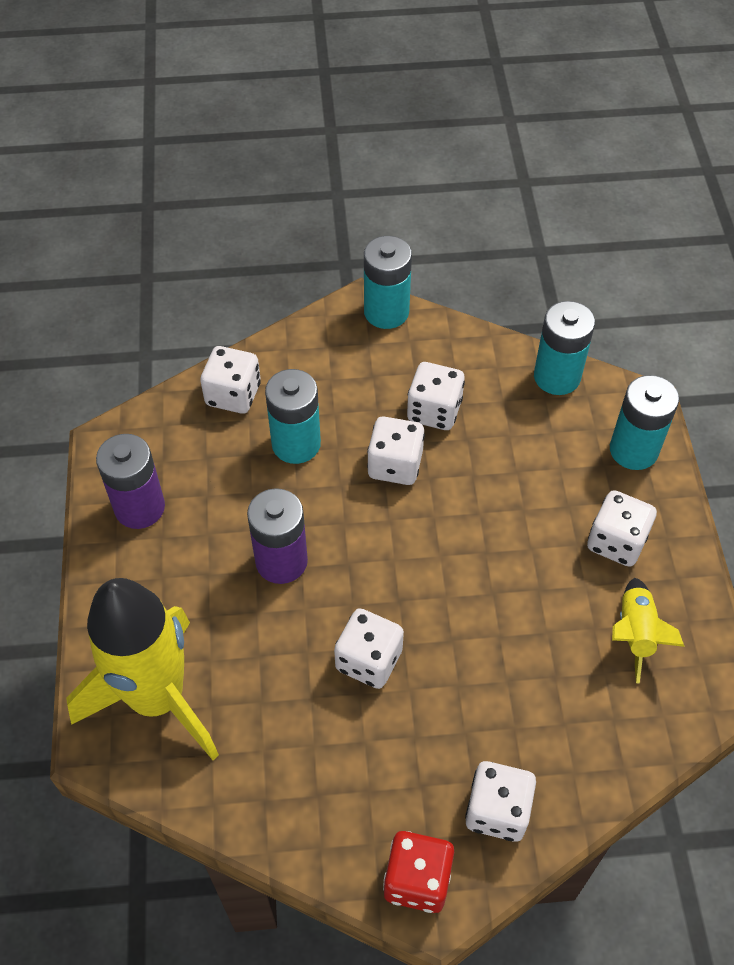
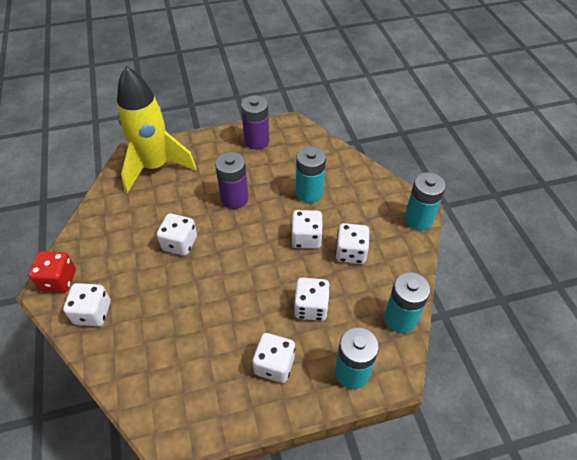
camera: 80 degrees right, 5 degrees down
white dice [200,346,261,414] -> white dice moved to [294,277,330,321]
yellow rocket [612,578,685,684] -> none

